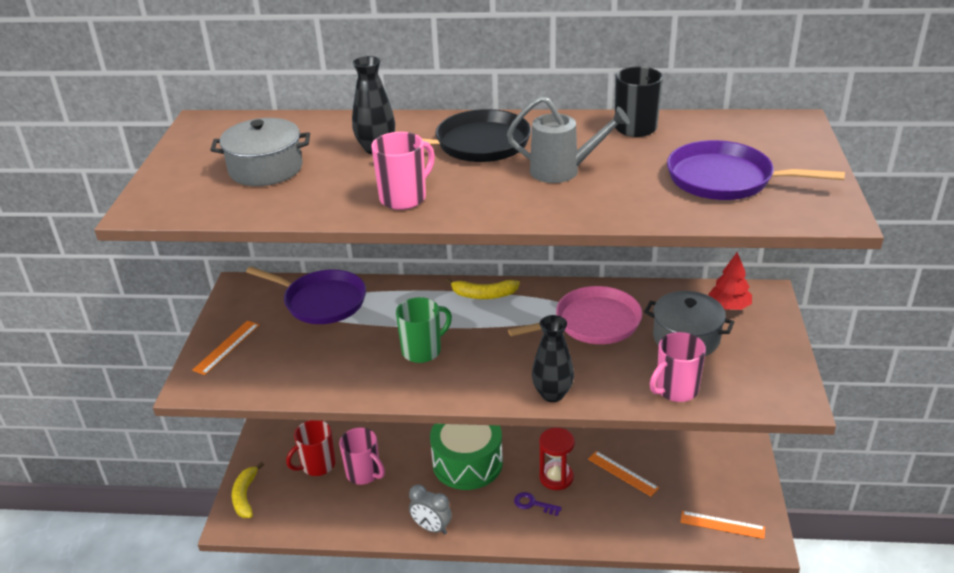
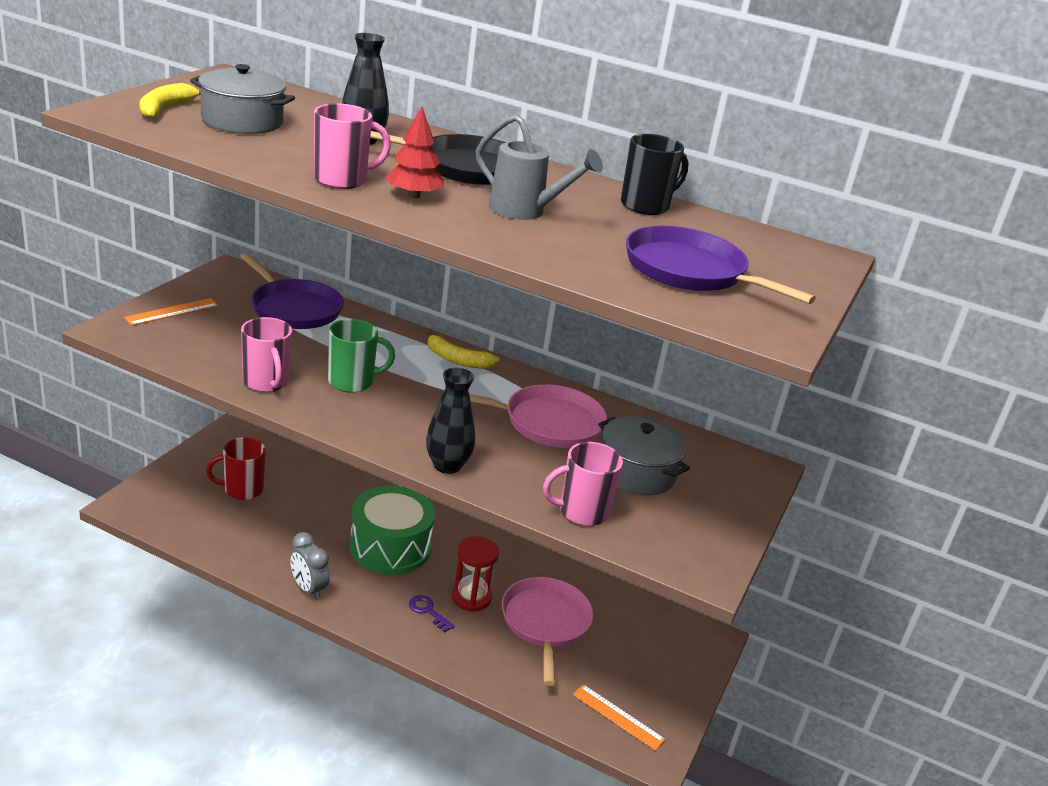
camera: 15 degrees right, 5 degrees down
yellow banana [232,462,264,518] -> yellow banana moved to [139,83,201,118]
pink mug [339,427,385,485] -> pink mug moved to [241,317,292,392]
orange ruler [588,451,659,496] -> pink pan [501,577,593,686]
red tree [708,252,752,310] -> red tree moved to [385,107,444,198]

